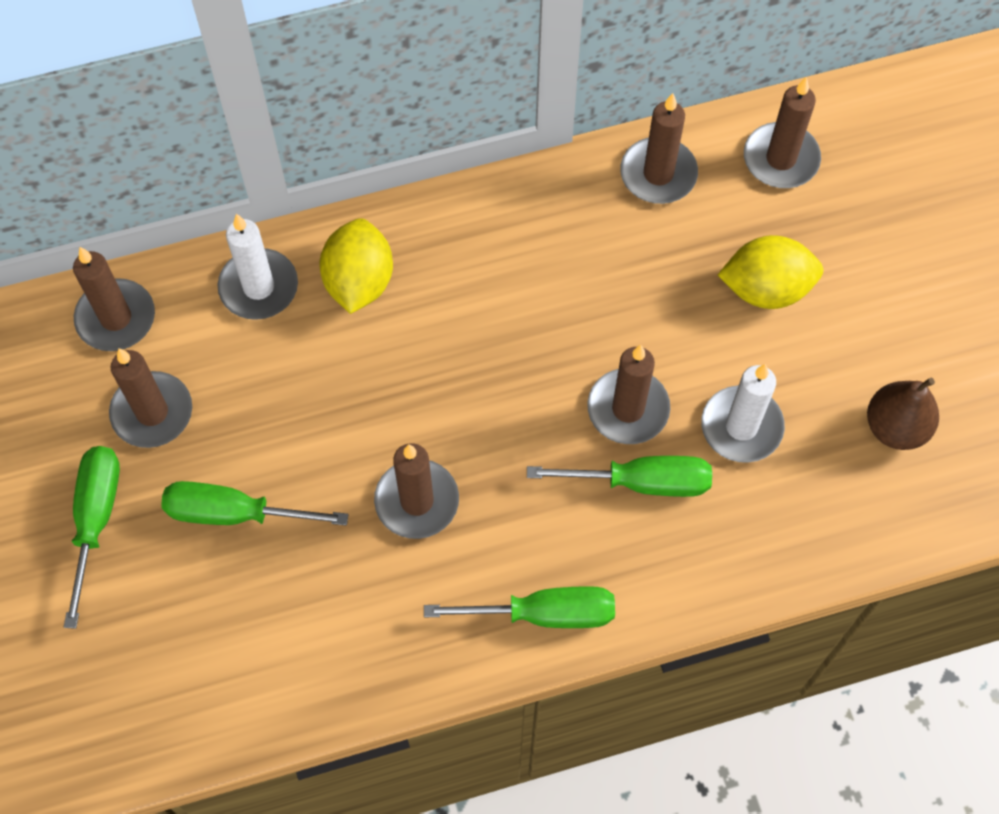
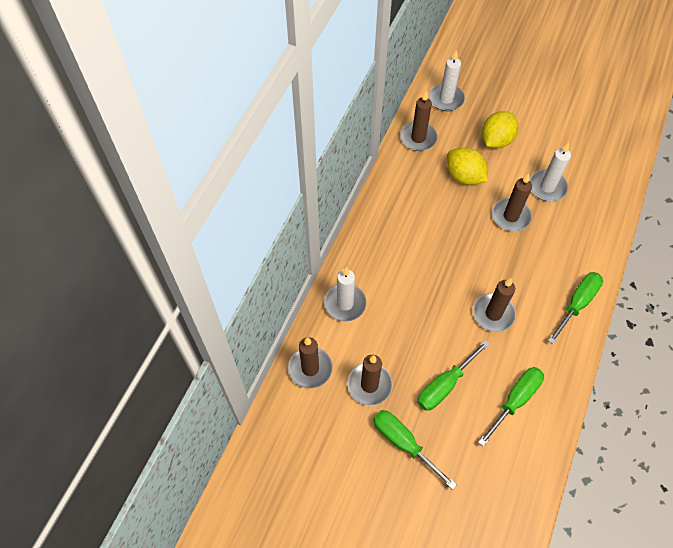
camera: 50 degrees left, 5 degrees down
yellow lemon [319,218,393,314] -> yellow lemon moved to [447,147,488,185]
green screwdriver [527,456,712,497] -> green screwdriver moved to [478,367,544,447]
brown candle [744,77,821,188] -> white candle [429,50,465,111]
brown pear [867,378,939,450] -> none

